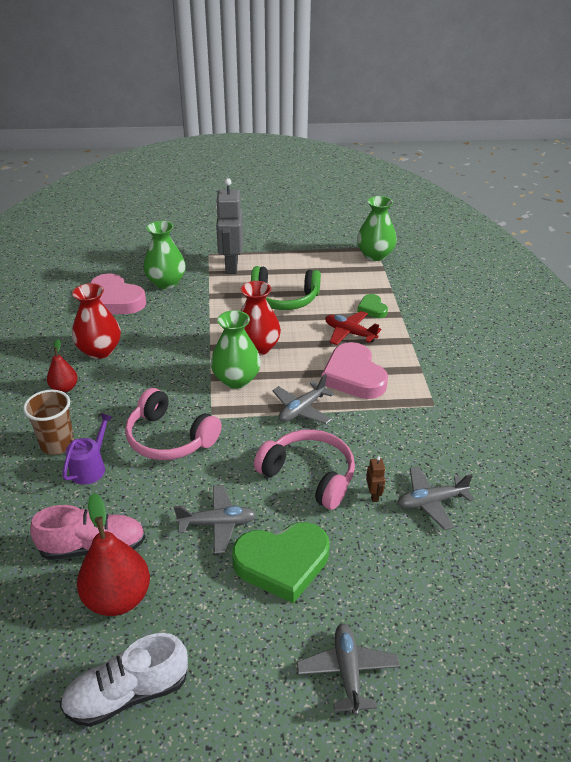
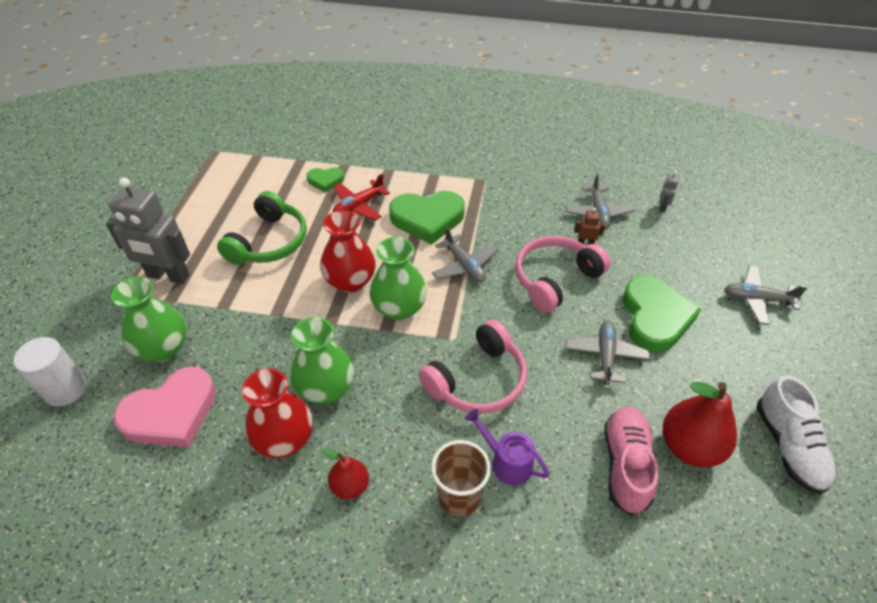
camera: 75 degrees left, 10 degrees up
pink heart [322,342,388,399] -> green heart [389,191,465,245]
green vase [357,196,397,261] -> green vase moved to [290,317,354,404]
none -> white cylinder [14,337,86,407]
none -> grey robot [660,171,679,213]

